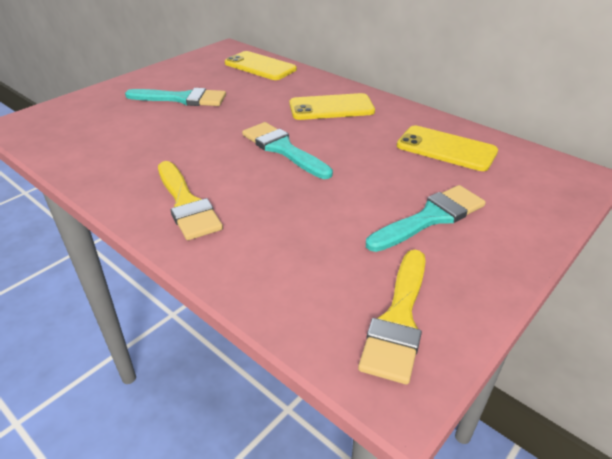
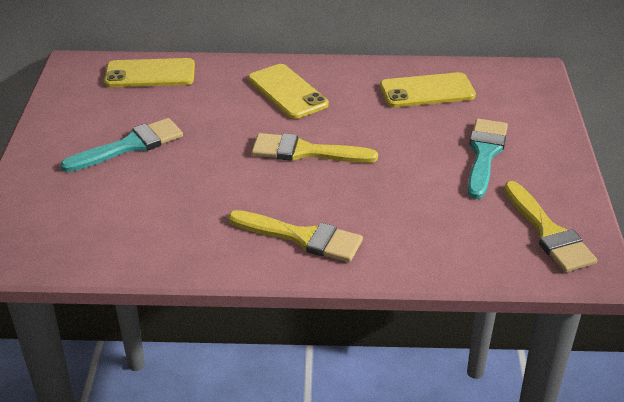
camera: 40 degrees left, 0 degrees up
turquoise brush [242,122,333,179] -> yellow brush [252,133,378,163]
yellow phone [289,93,375,120] -> yellow phone turned 75 degrees counterclockwise [248,64,329,119]

